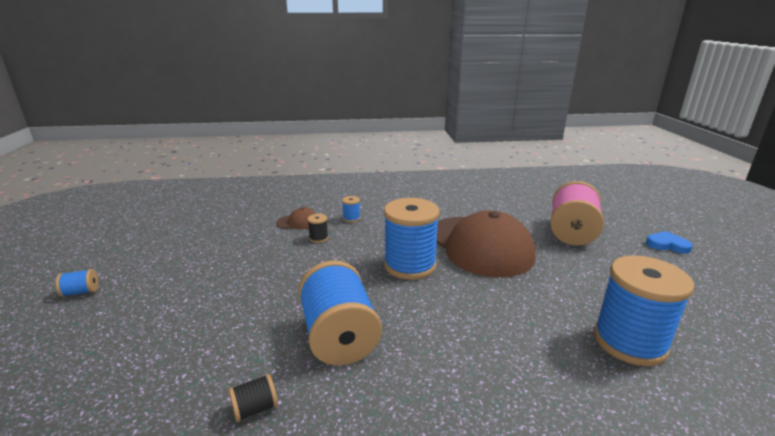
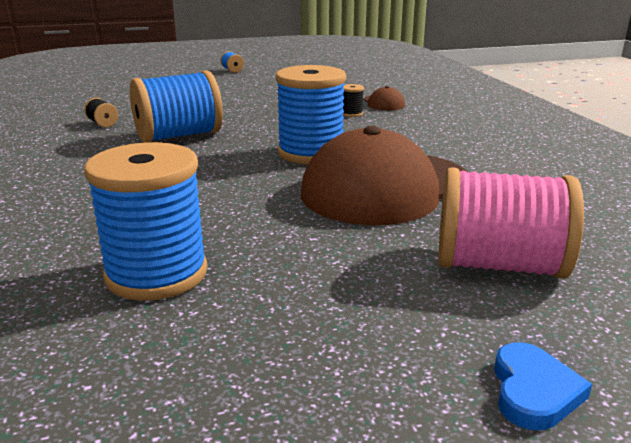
camera: 80 degrees right, 0 degrees up
blue spool [342,196,360,222] -> none

